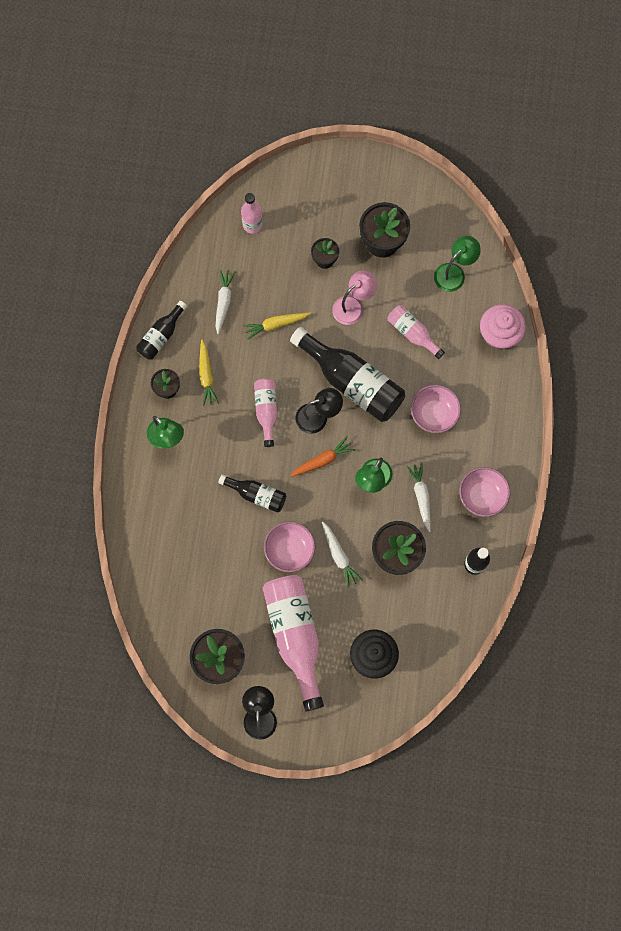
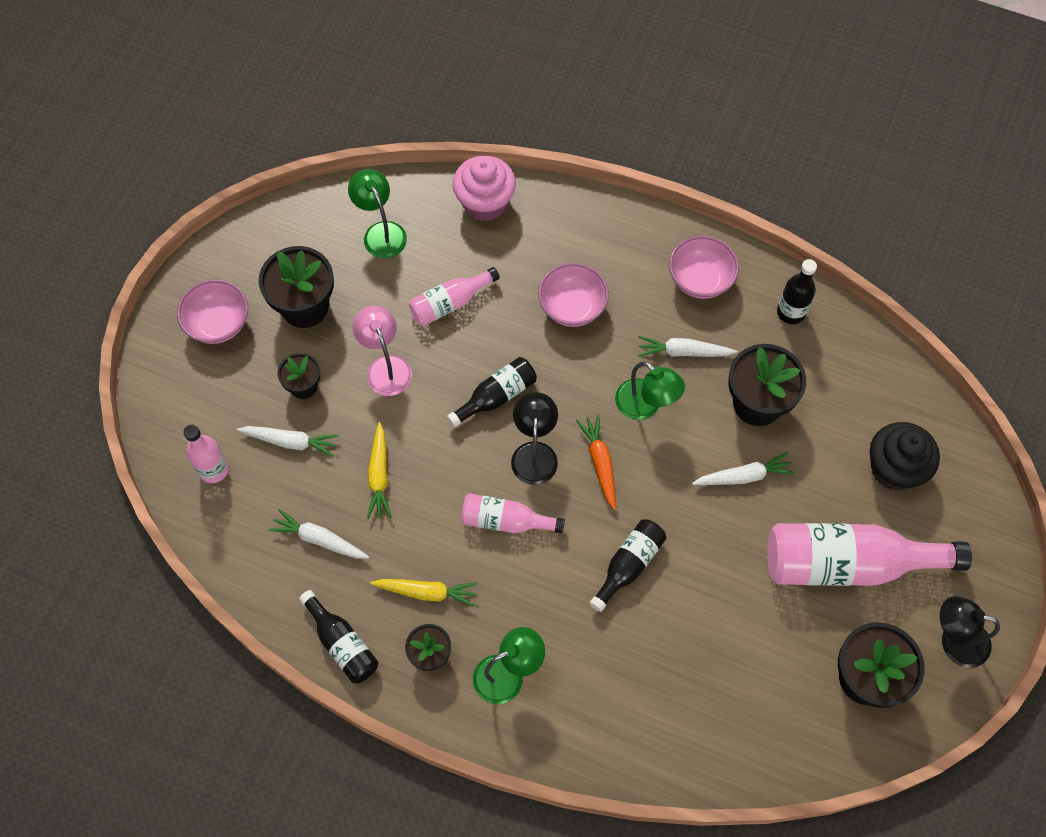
camera: 75 degrees left, 10 degrees down
pink bowl [264,521,315,572] -> pink bowl moved to [177,279,248,344]
black bottle [290,327,405,422] -> black bottle [447,357,537,428], size x0.53
none -> white carrot [237,426,339,457]

